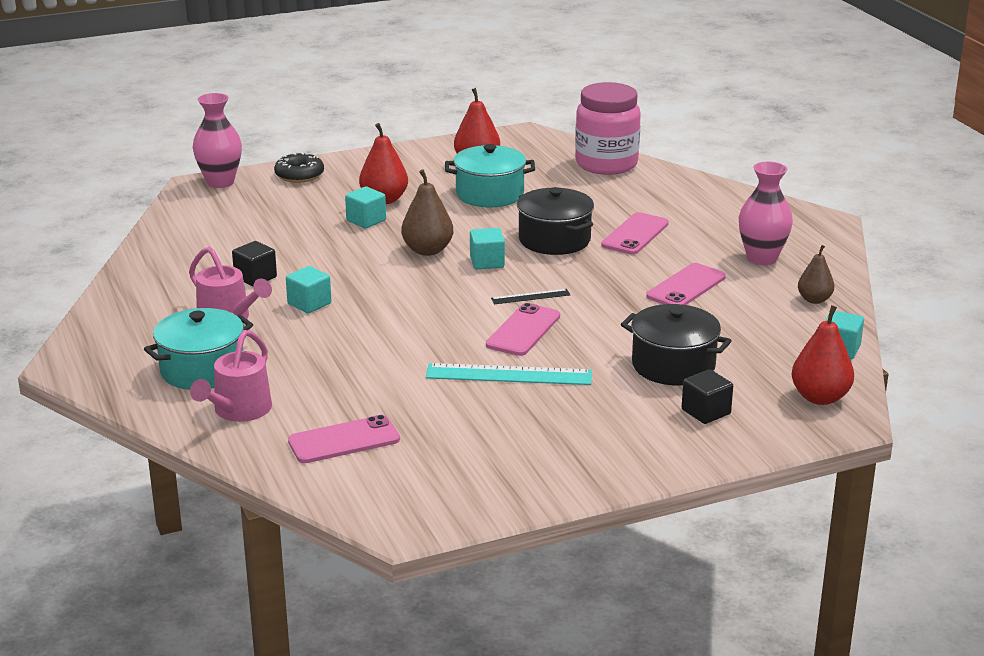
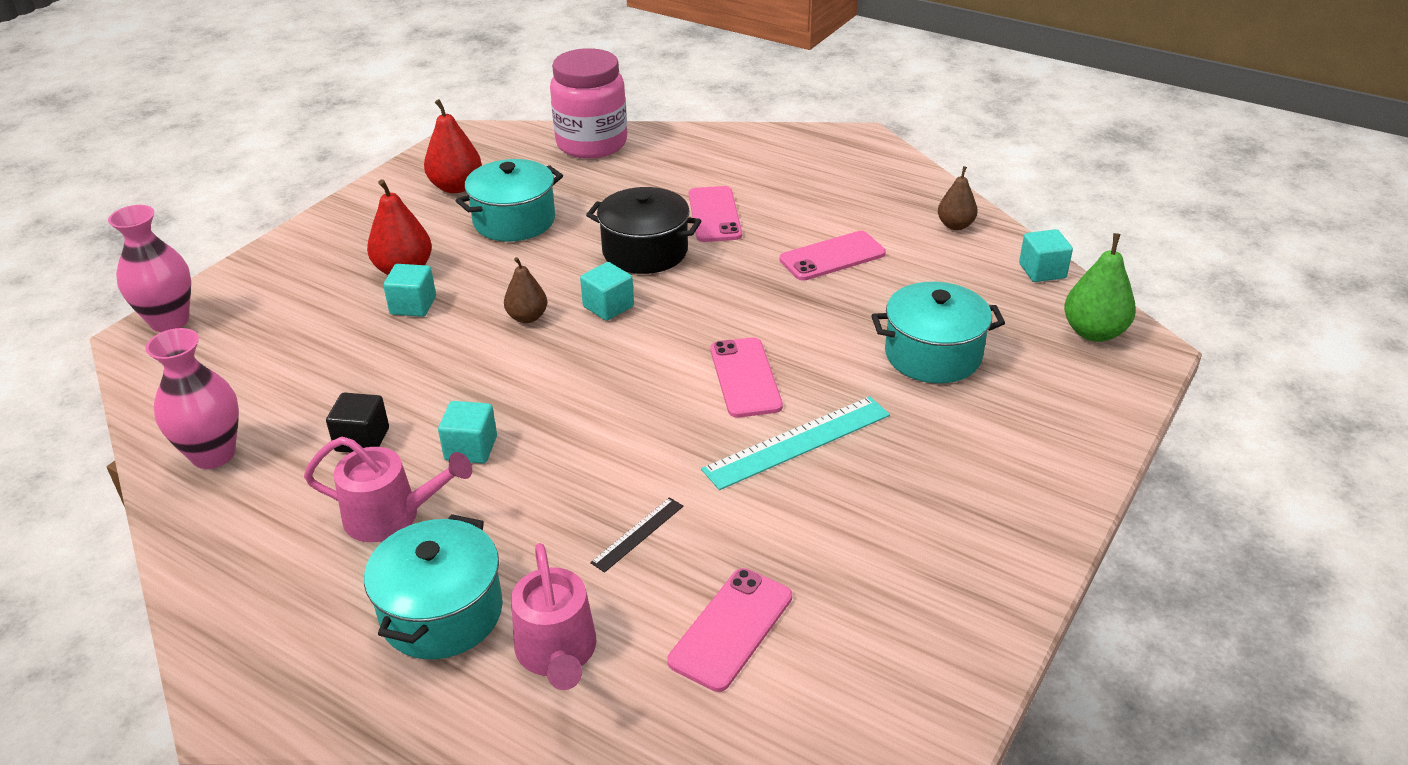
camera: 35 degrees left, 10 degrees up
black donut [274,153,324,183] -> none
brown pear [401,169,453,256] -> brown pear [504,257,547,323], size x0.65
black ruler [491,289,570,304] -> black ruler moved to [590,497,683,573]
black pot [621,304,732,386] -> turquoise pot [871,282,1005,383]
pink phone [646,263,726,305] -> pink phone turned 60 degrees clockwise [780,231,886,281]
black cube [682,369,733,424] -> none
pink vase [739,162,793,265] -> pink vase moved to [145,328,239,469]
red pear [792,305,854,405] -> green pear [1064,233,1136,342]

